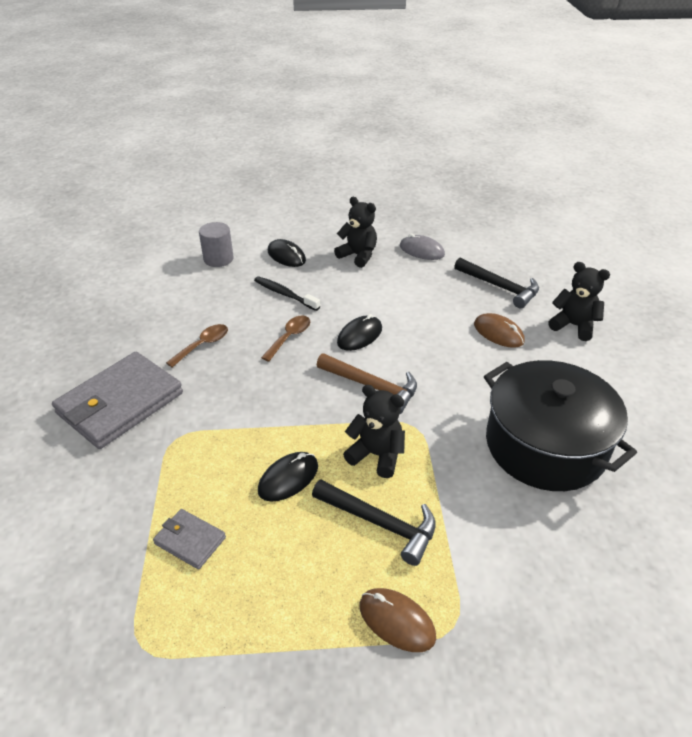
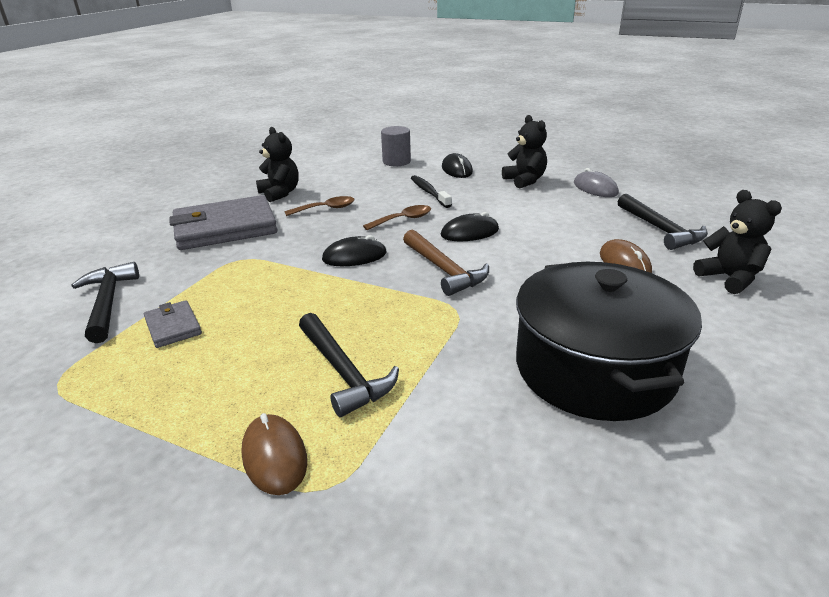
camera: 30 degrees right, 10 degrees down
black mouse [258,452,318,502] -> black mouse moved to [322,235,386,266]
black teddy bear [343,385,405,478] -> black teddy bear moved to [256,127,299,202]
none -> black hammer [72,262,139,343]

